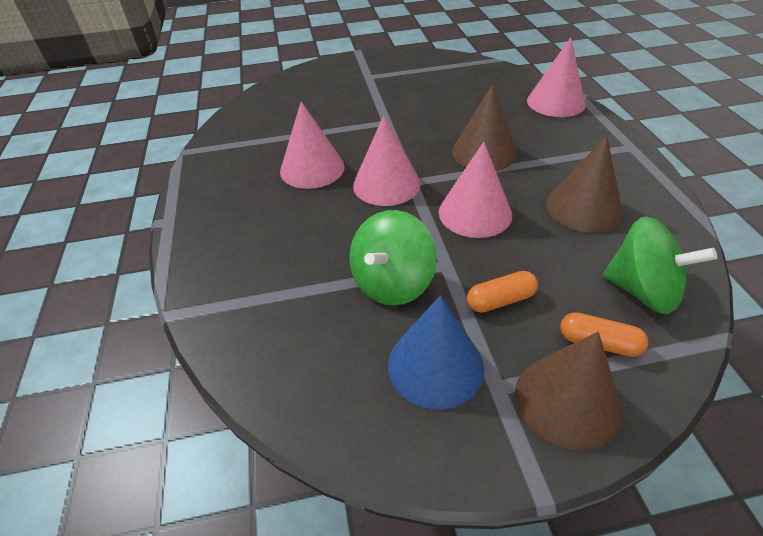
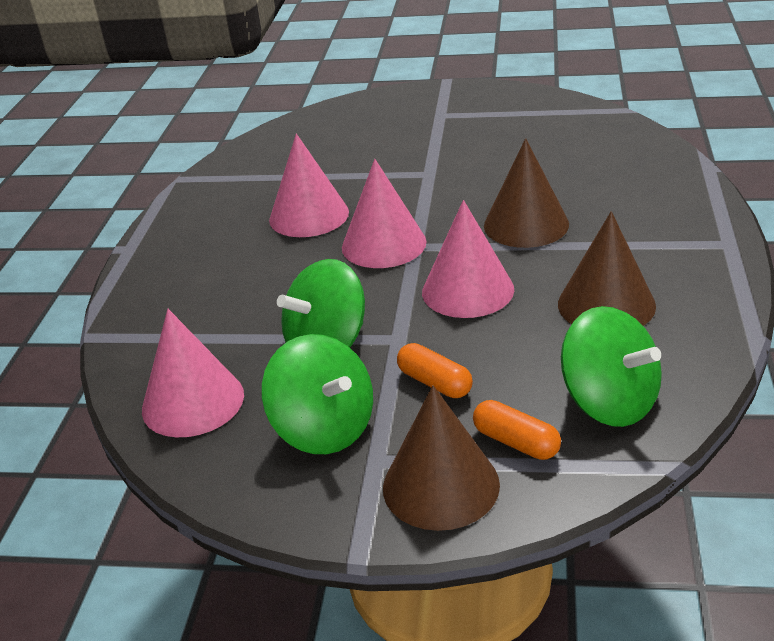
camera: 20 degrees right, 10 degrees down
blue cone [388,295,484,410] -> green spinning top [262,334,373,454]
orange capsule [467,271,538,313] -> orange capsule turned 45 degrees clockwise [397,343,473,398]
pink cone [527,37,586,117] -> pink cone moved to [142,309,244,437]

